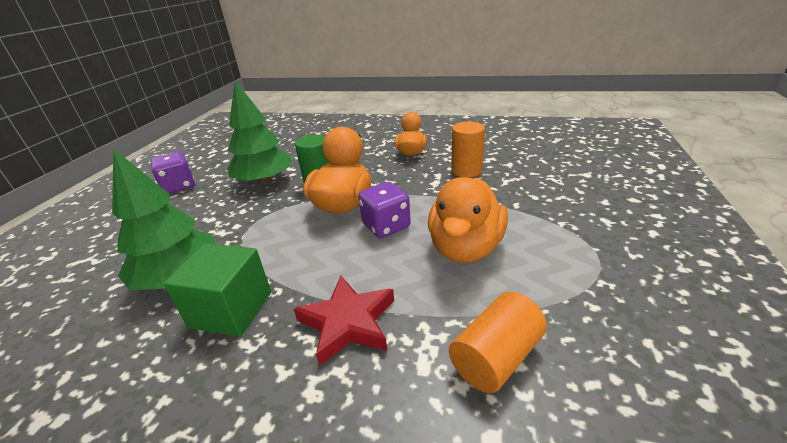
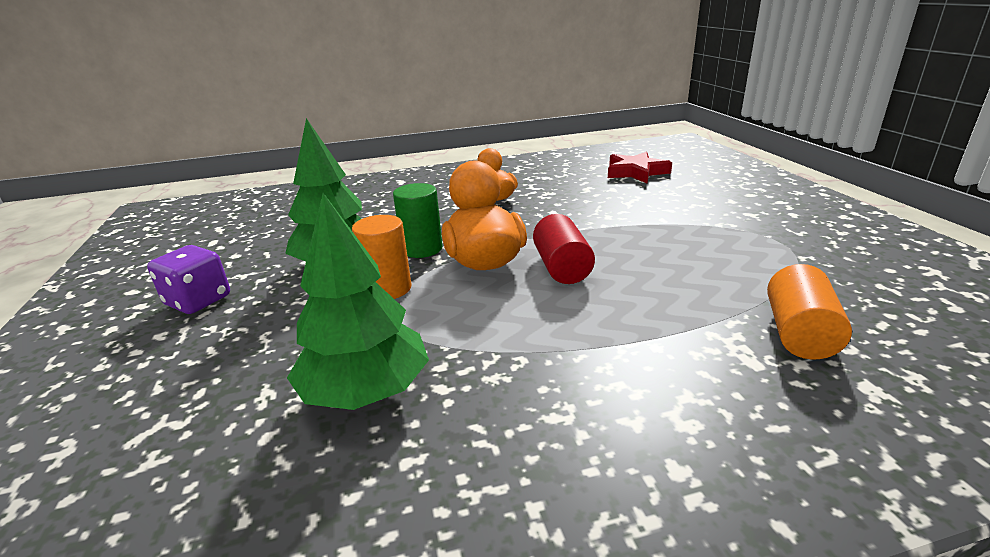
camera: 30 degrees left, 5 degrees down
green cube [164,243,271,337] -> none
red star [294,276,394,366] -> red star moved to [608,152,672,183]
purple dice [358,182,411,238] -> red cylinder [533,214,595,284]
orange duck [428,177,508,263] -> none
orange cylinder [451,122,485,178] -> orange cylinder moved to [352,215,411,299]

